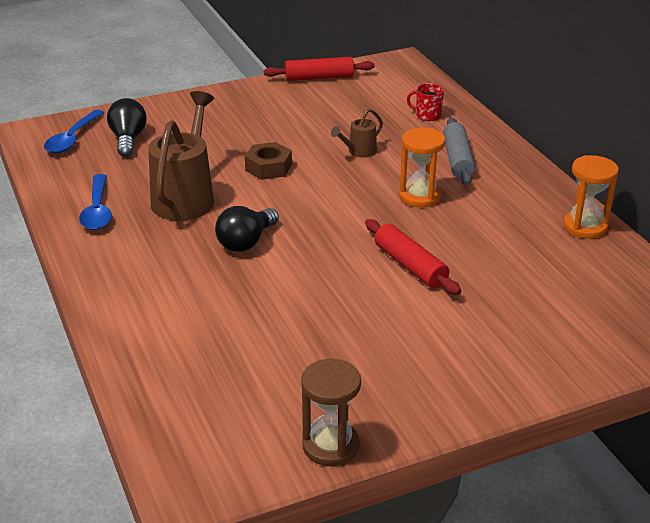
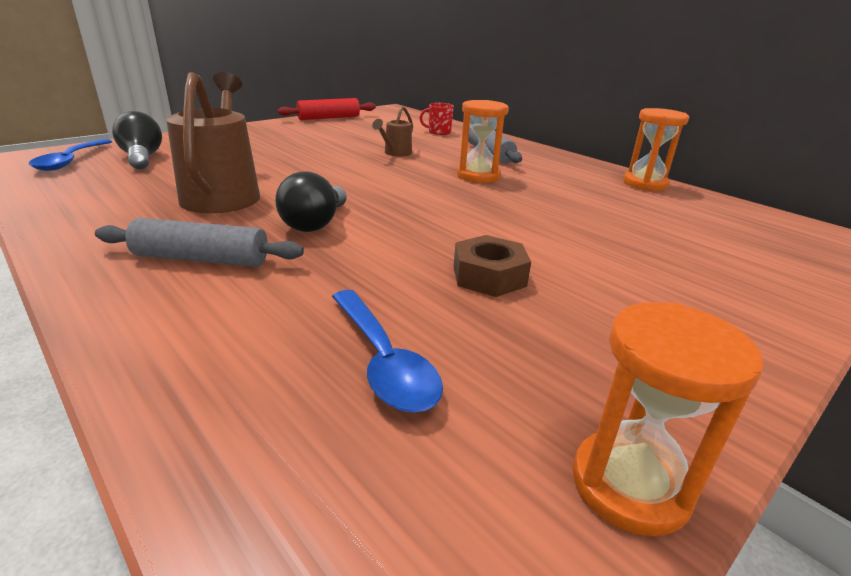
camera: 20 degrees left, 5 degrees down
blue spoon [79,174,112,230] -> blue spoon moved to [332,290,443,413]
brown nut [245,142,292,180] -> brown nut moved to [454,235,531,297]
brown hourglass [301,359,361,466] -> orange hourglass [572,302,763,537]
red rolling pin [365,219,461,295] -> none
none -> grey rolling pin [95,218,304,267]

